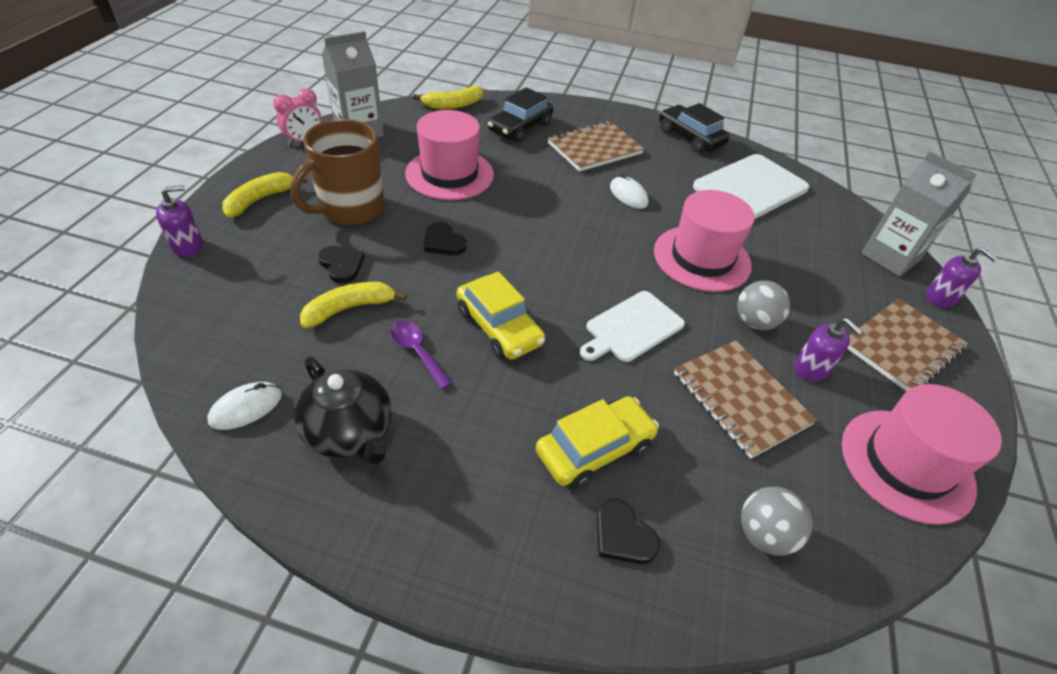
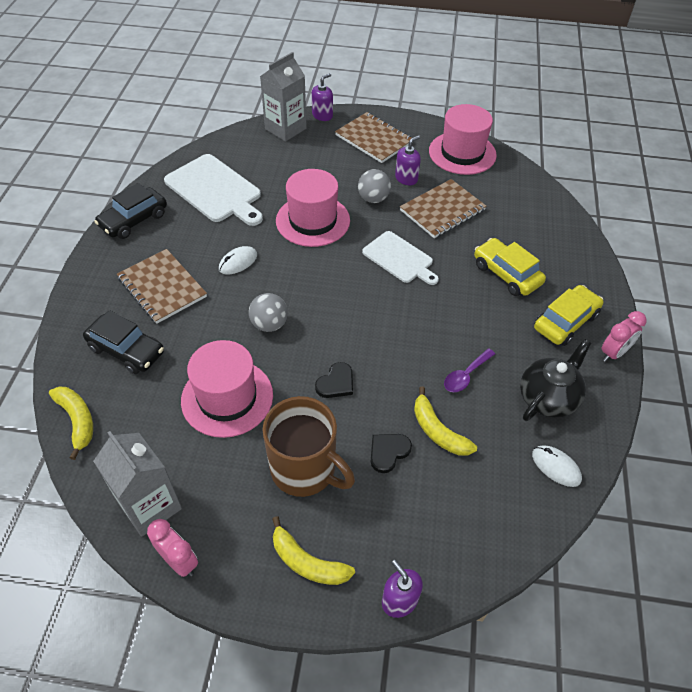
camera: 95 degrees left, 5 degrees up
yellow car [457,271,545,360] -> yellow car moved to [534,285,604,346]
black heart [597,499,660,564] -> none
grey ball [741,487,813,556] -> grey ball moved to [249,293,288,332]
none -> pink clock [602,311,647,362]

